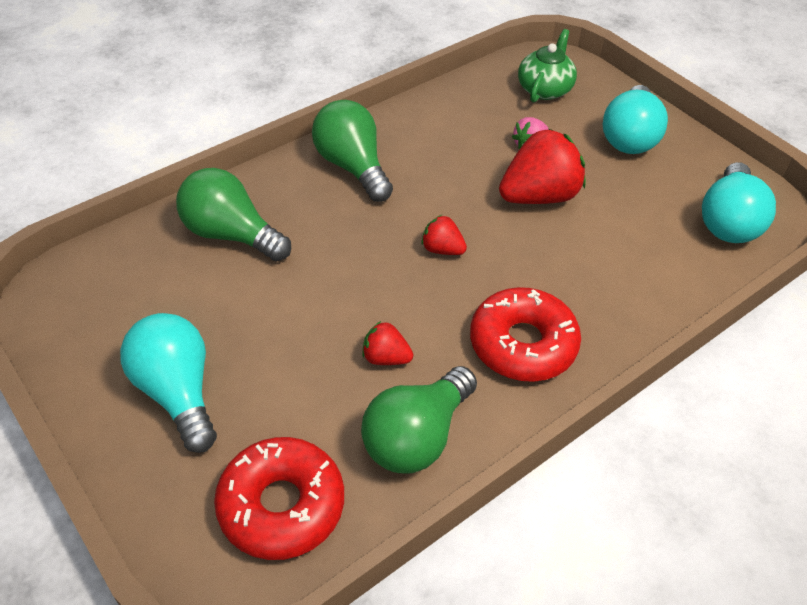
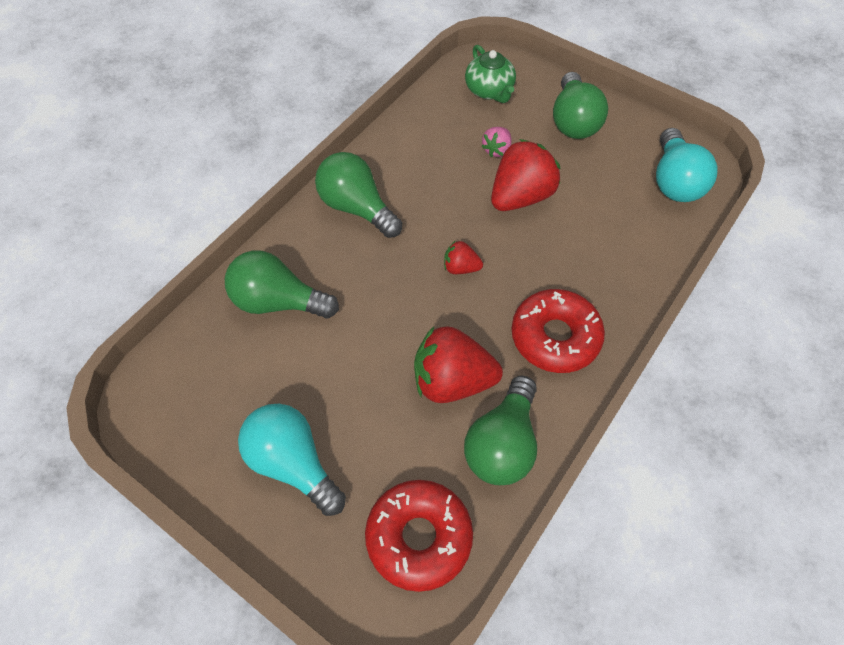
camera: 15 degrees left, 10 degrees up
red strawberry [362,321,413,365] -> red strawberry [414,326,503,403], size x2.01
green teapot [518,29,577,102] -> green teapot turned 150 degrees clockwise [465,45,516,103]
turquoise light bulb [603,85,668,154] -> green light bulb [553,72,608,139]

